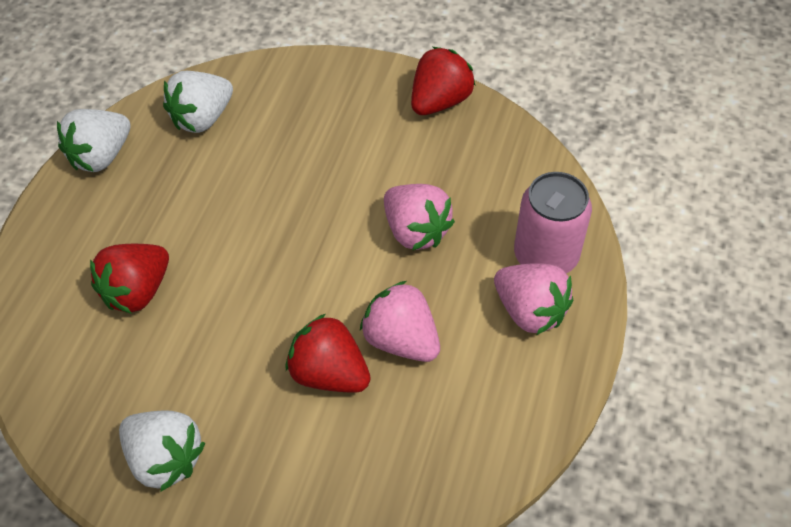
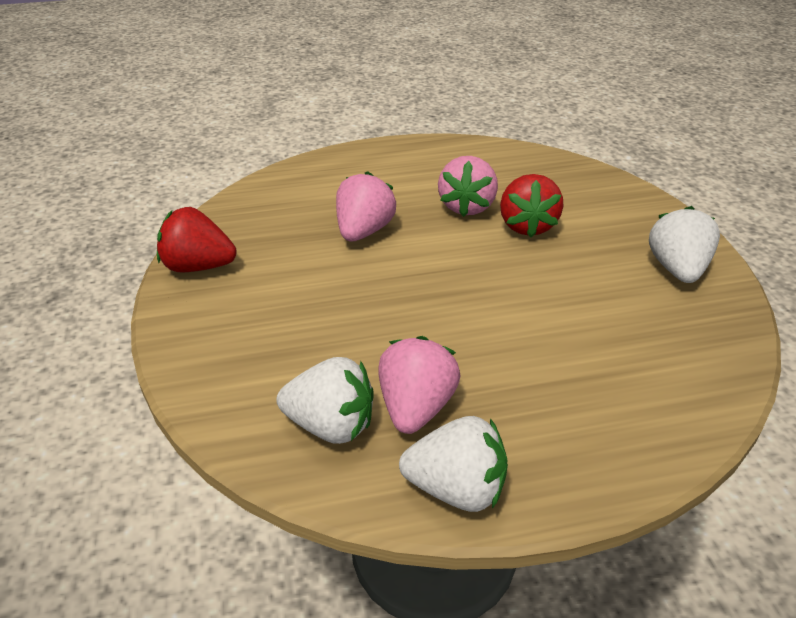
camera: 120 degrees left, 15 degrees down
red strawberry [90,244,169,314] -> none
pink strawberry [494,263,573,335] -> pink strawberry moved to [378,336,461,434]
pink can [514,172,592,274] -> none

